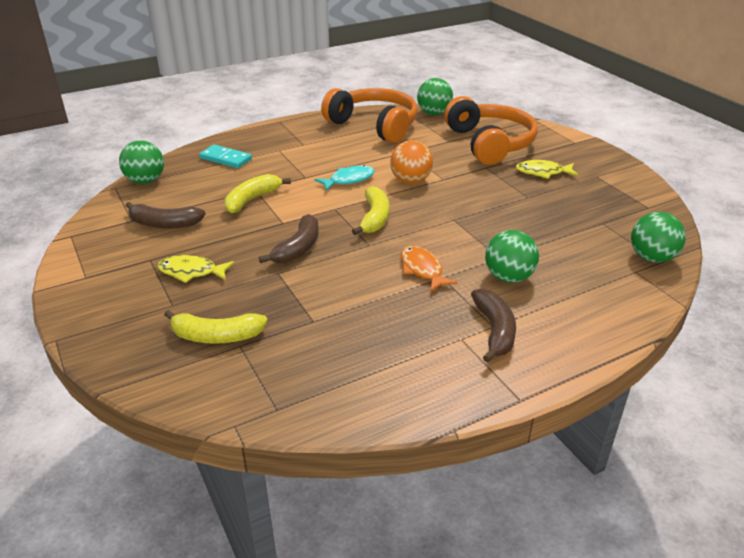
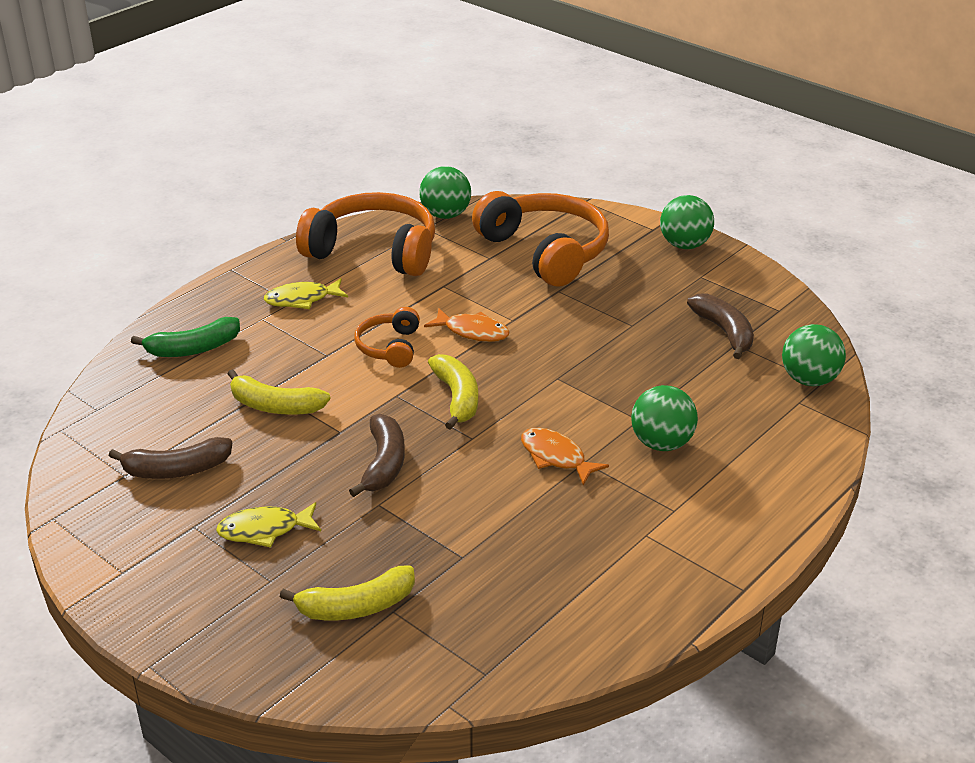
camera: 20 degrees left, 0 degrees up
green ball [119,140,164,184] -> green ball moved to [660,195,714,249]
turquoise domino [199,144,252,168] -> green banana [131,317,240,357]
yellow banana [224,174,291,214] -> yellow banana turned 90 degrees counterclockwise [228,369,331,415]
turquoise fish [314,165,375,191] -> orange headphones [355,307,420,368]
orange ball [390,140,433,184] -> orange fish [424,308,509,342]
brown banana [471,288,516,363] -> brown banana moved to [687,293,754,359]
yellow fish [516,160,578,179] -> yellow fish moved to [264,278,348,309]

